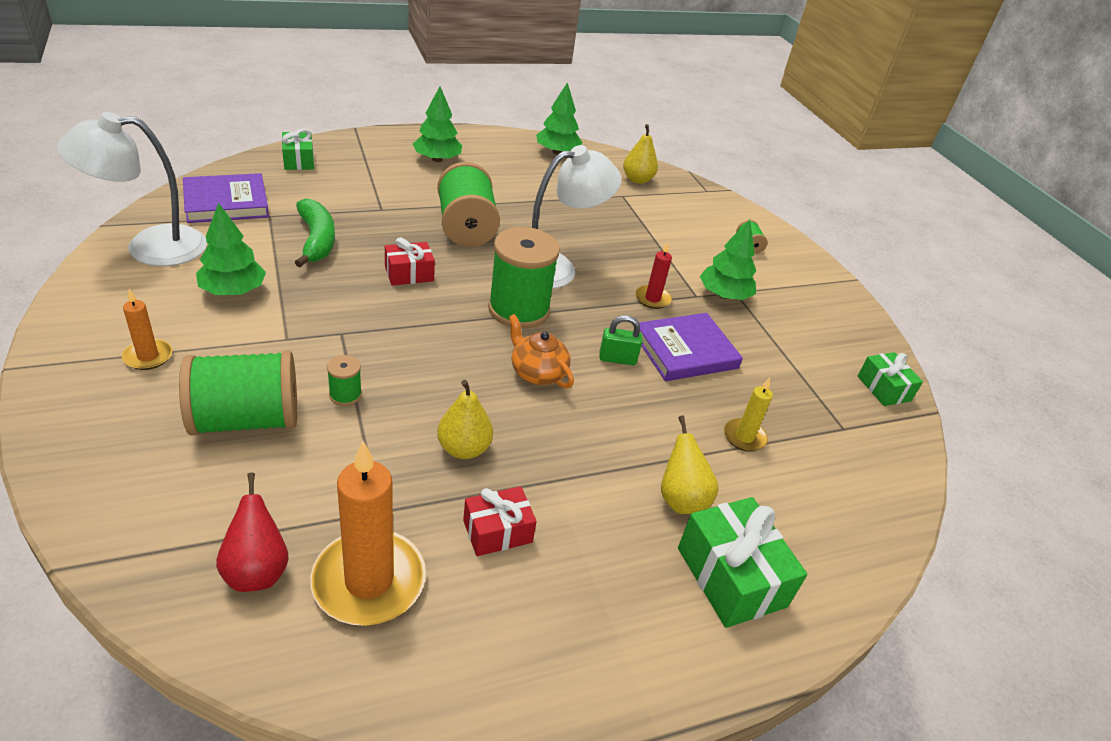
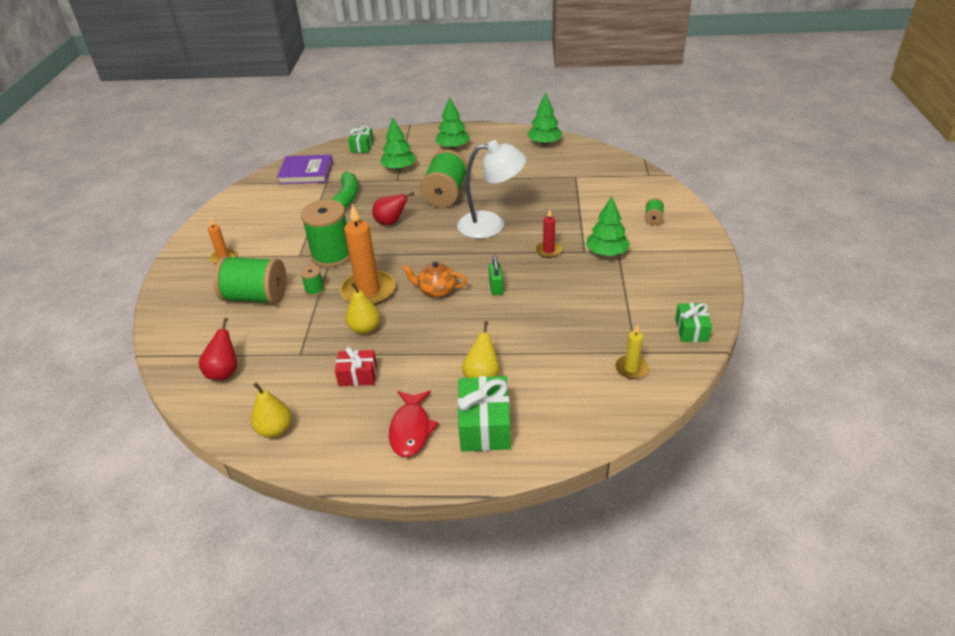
camera: 30 degrees right, 0 degrees up
white lamp [57,112,207,266] -> none
green tree [196,203,266,295] -> green tree moved to [381,117,416,170]
orange candle [310,441,426,626] -> orange candle moved to [340,204,395,305]
red gift [385,237,435,286] -> red pear [372,192,414,225]
green spool [488,227,560,329] -> green spool moved to [301,199,350,268]
orange teapot [509,314,574,388] -> orange teapot turned 60 degrees counterclockwise [402,262,467,297]
green padlock [599,315,642,365] -> green padlock turned 60 degrees clockwise [489,255,503,295]
yellow pear [623,124,658,184] -> yellow pear moved to [251,383,292,438]
purple book [639,313,743,381] -> none
yellow candle [724,377,773,452] -> yellow candle moved to [615,324,648,379]
none -> red fish [389,391,439,457]

